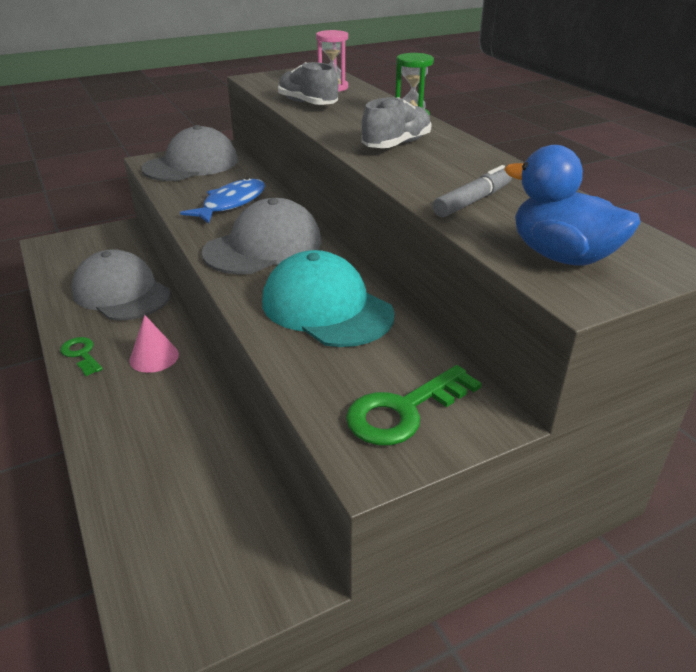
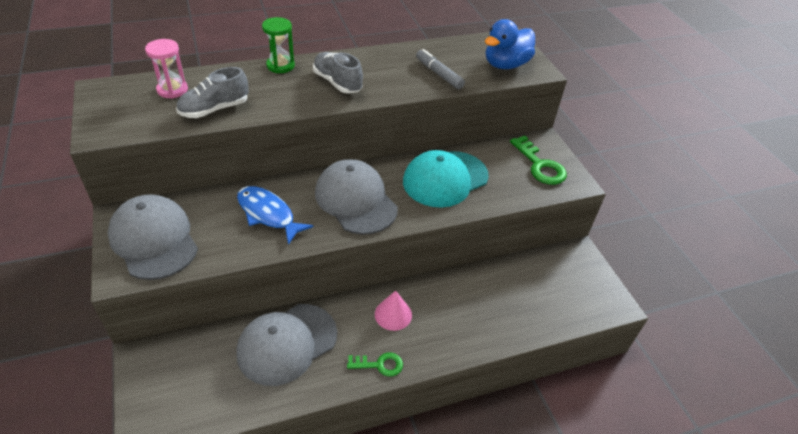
camera: 85 degrees left, 10 degrees up
green key [60,337,103,376] -> green key turned 150 degrees counterclockwise [347,352,403,377]

